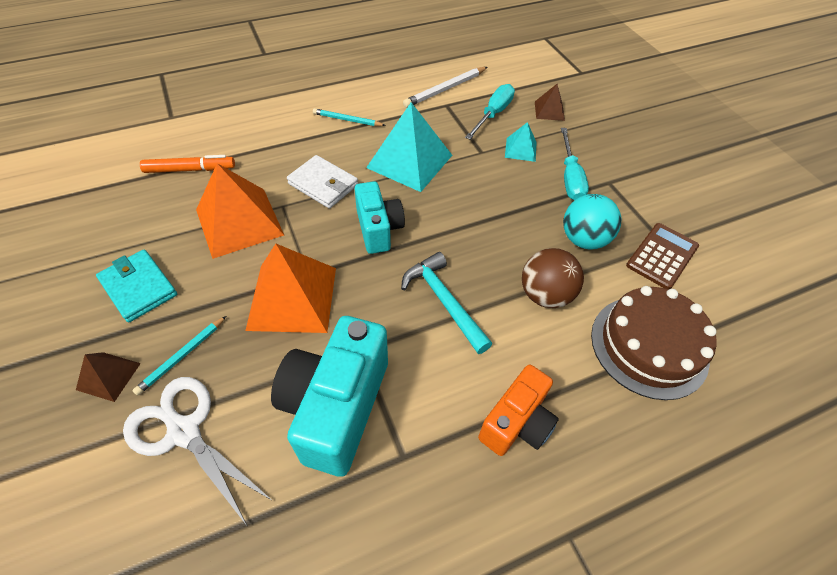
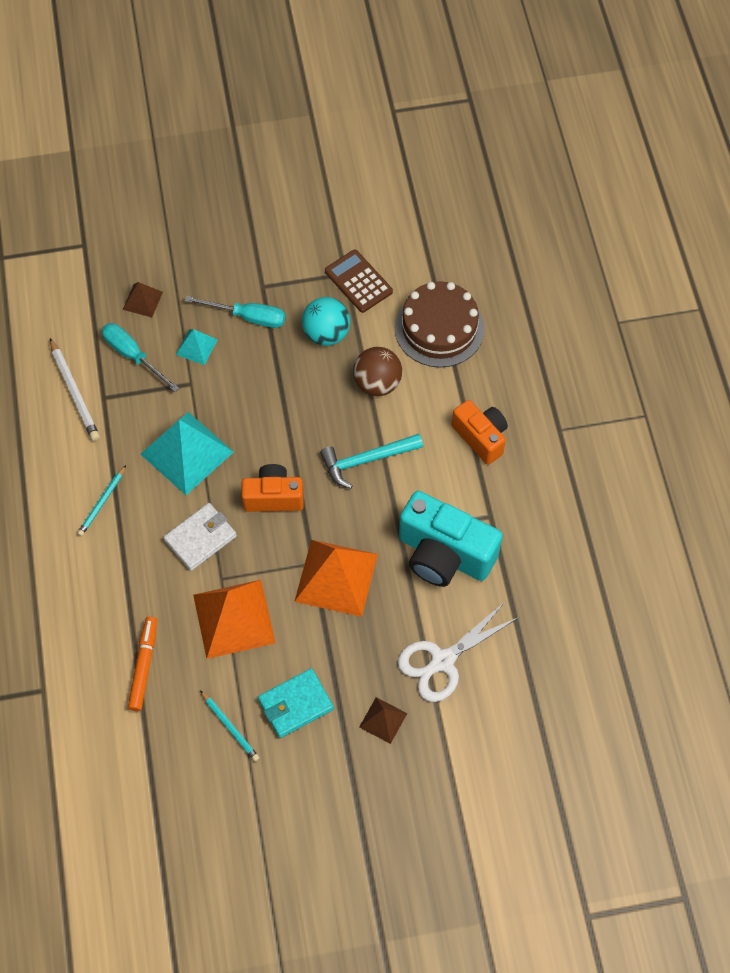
camera: 75 degrees left, 10 degrees up
turquoise pencil [132,316,226,396] -> turquoise pencil moved to [200,690,259,762]
turquoise camera [355,181,405,254] -> orange camera [241,464,304,512]

